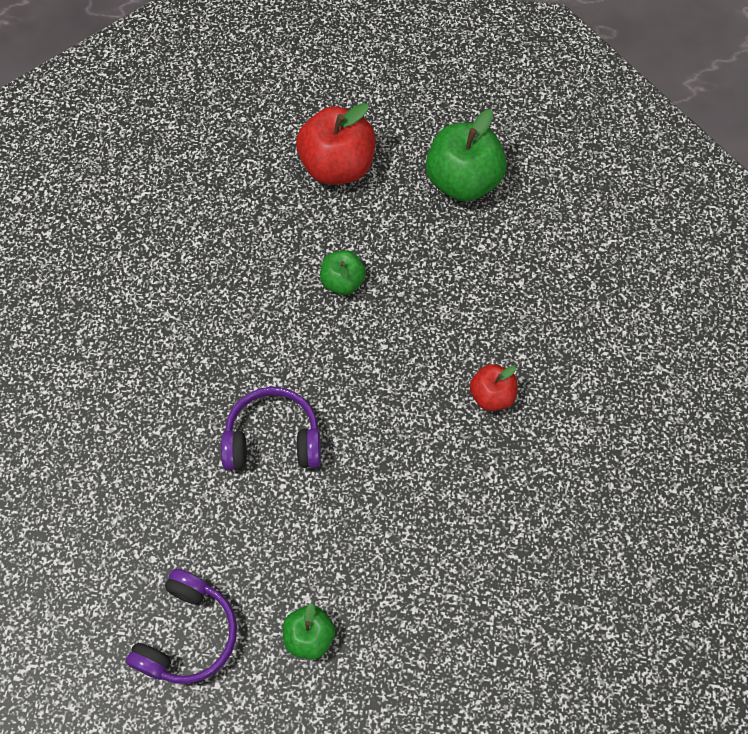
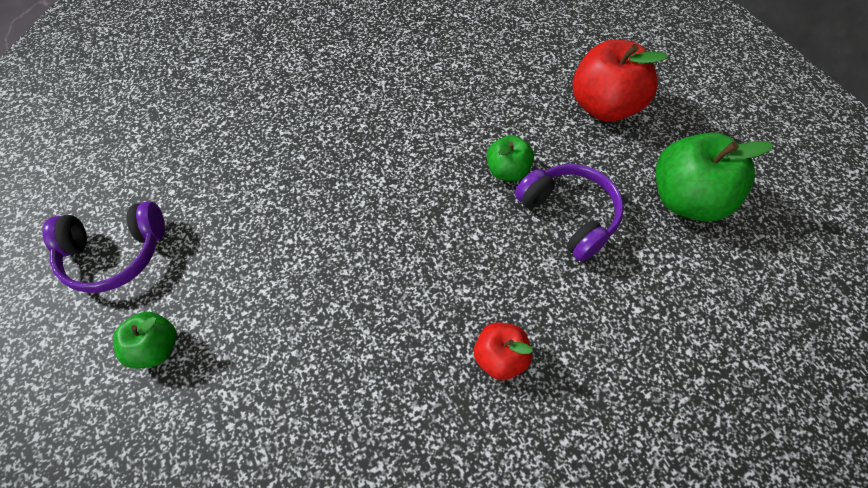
camera: 55 degrees right, 5 degrees down
purple headphones [221,387,321,470] -> purple headphones moved to [515,164,624,262]

